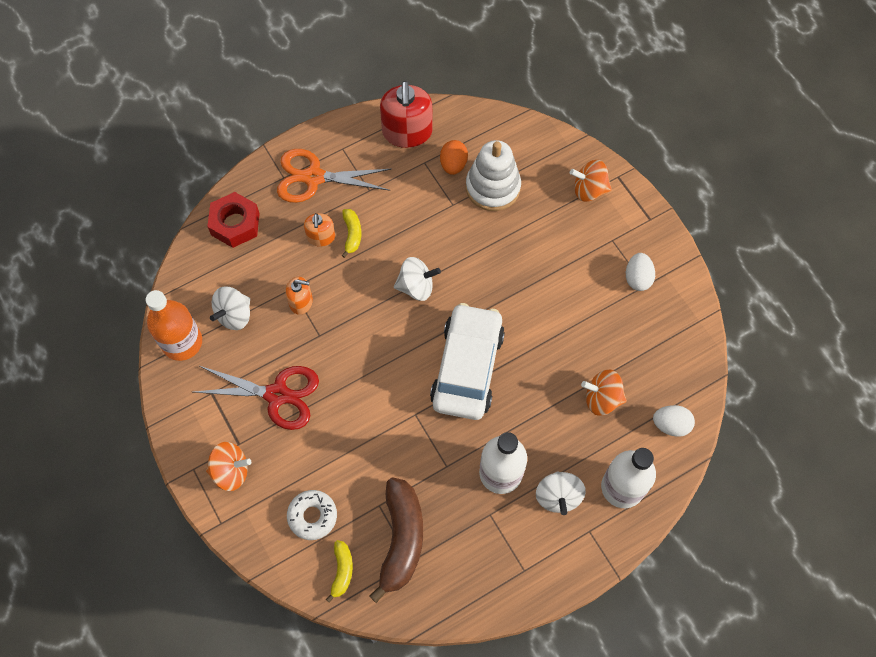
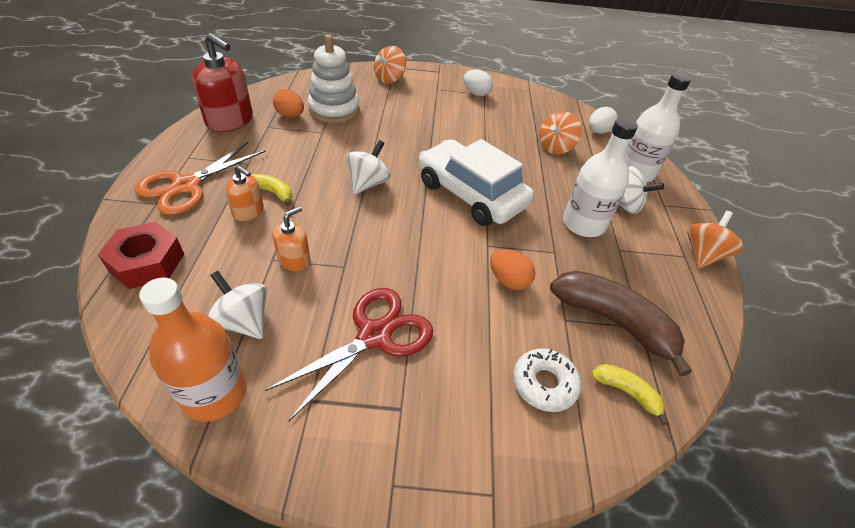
camera: 60 degrees left, 20 degrees down
orange spinning top [206,442,251,491] -> orange spinning top moved to [687,211,743,269]
white spinning top [210,287,250,330] -> white spinning top turned 150 degrees clockwise [208,271,267,339]
none -> orange egg [490,249,535,290]

